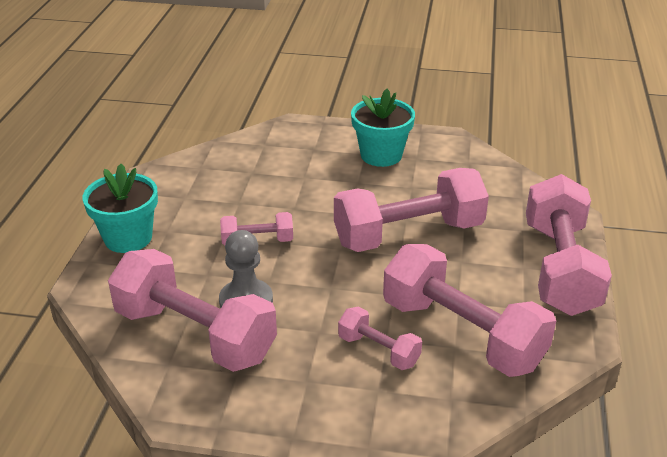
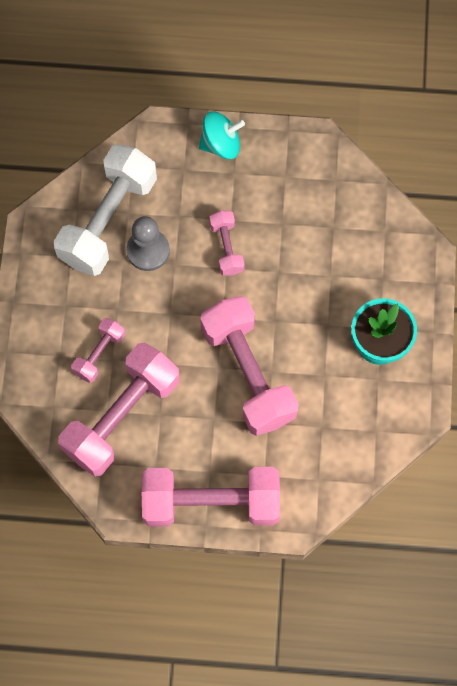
camera: 85 degrees right, 35 degrees up
turquoise flower pot [82,164,158,253] -> turquoise spinning top [199,112,245,159]
pink dumbbell [108,249,277,372] -> white dumbbell [54,144,157,276]

